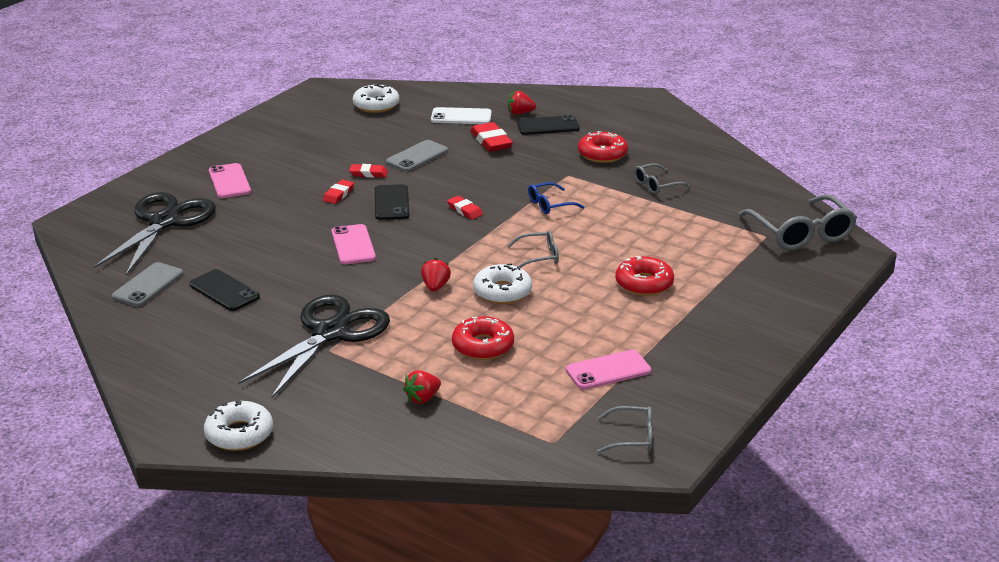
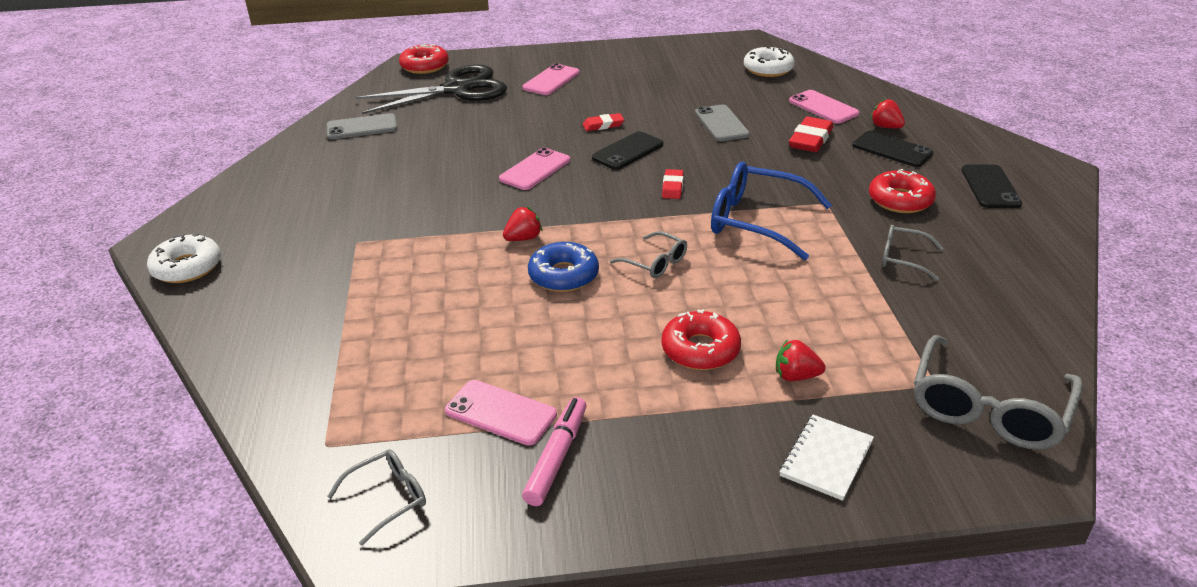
camera: 50 degrees right, 5 degrees up
black phone [189,269,260,311] -> black phone moved to [961,165,1022,208]
black scissors [238,295,390,398] -> none
red eraser [349,164,388,178] -> none
grey phone [386,140,448,172] -> grey phone turned 75 degrees clockwise [695,105,750,141]
red strawberry [403,370,441,404] -> red strawberry moved to [776,339,826,381]
white phone [431,107,492,124] -> pink phone [789,90,859,124]
red donut [452,316,514,360] -> red donut moved to [399,43,449,74]
white donut [473,263,532,304] -> blue donut [528,242,599,292]
blue glasses [528,182,584,214] -> blue glasses [711,162,832,260], size x1.89
grey glasses [597,406,652,453] -> grey glasses turned 90 degrees counterclockwise [327,449,426,546]
none -> pink marker [522,397,586,506]
none -> white notebook [780,415,874,501]

